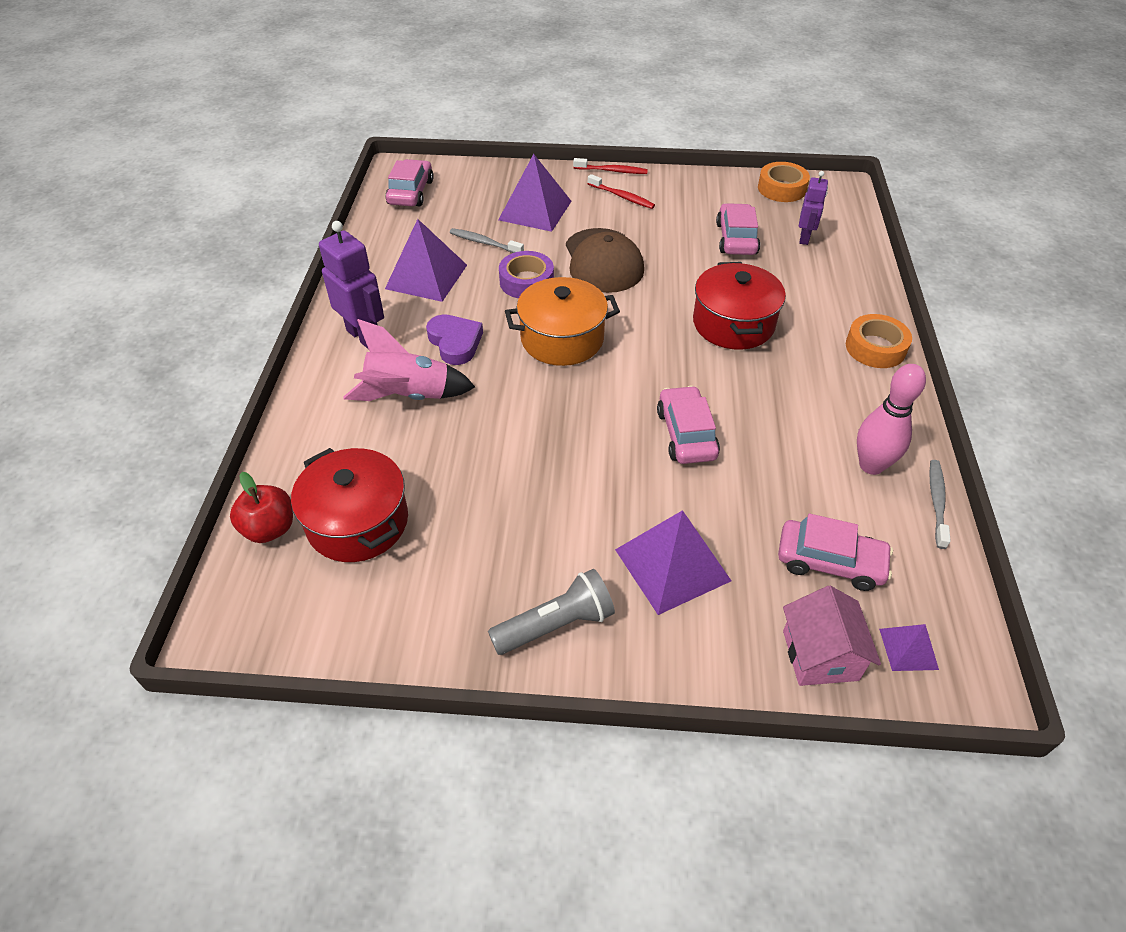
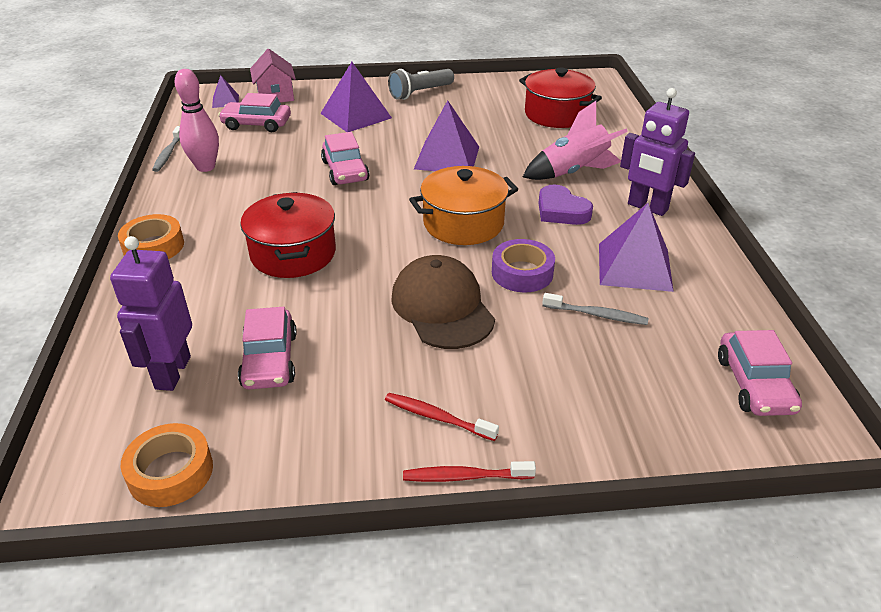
camera: 170 degrees right, 10 degrees down
red apple [230,472,293,543] -> none
purple pyramid [498,154,571,232] -> purple pyramid moved to [414,100,479,171]
purple robot [799,171,828,245] -> purple robot [110,236,192,391], size x1.60

